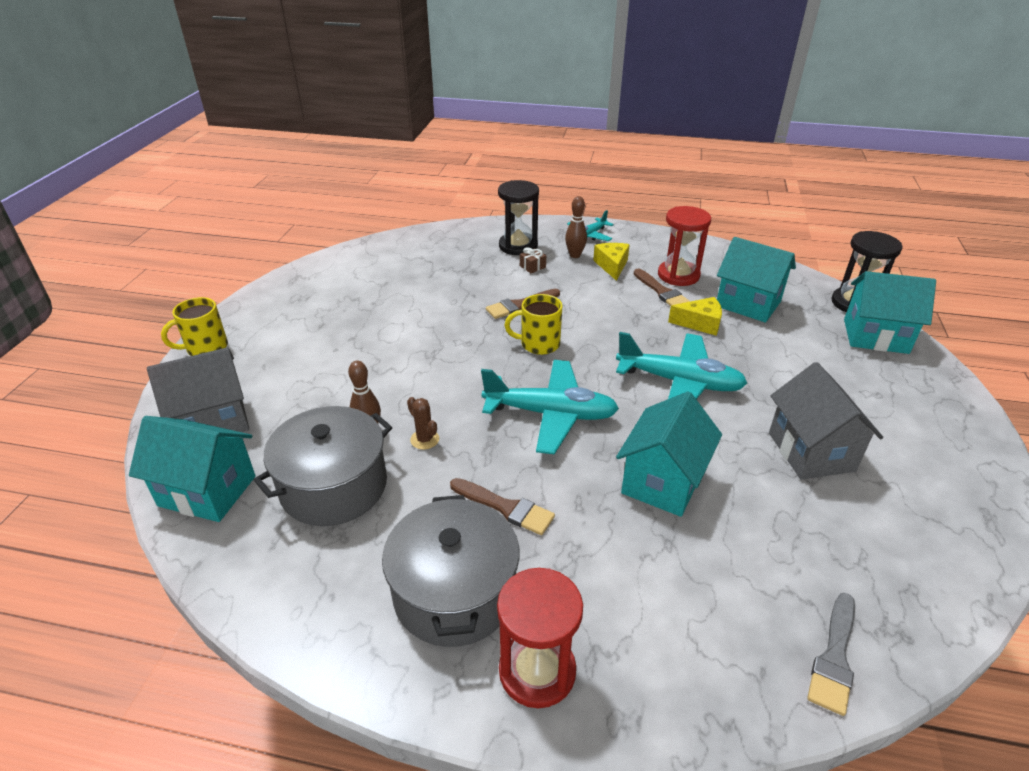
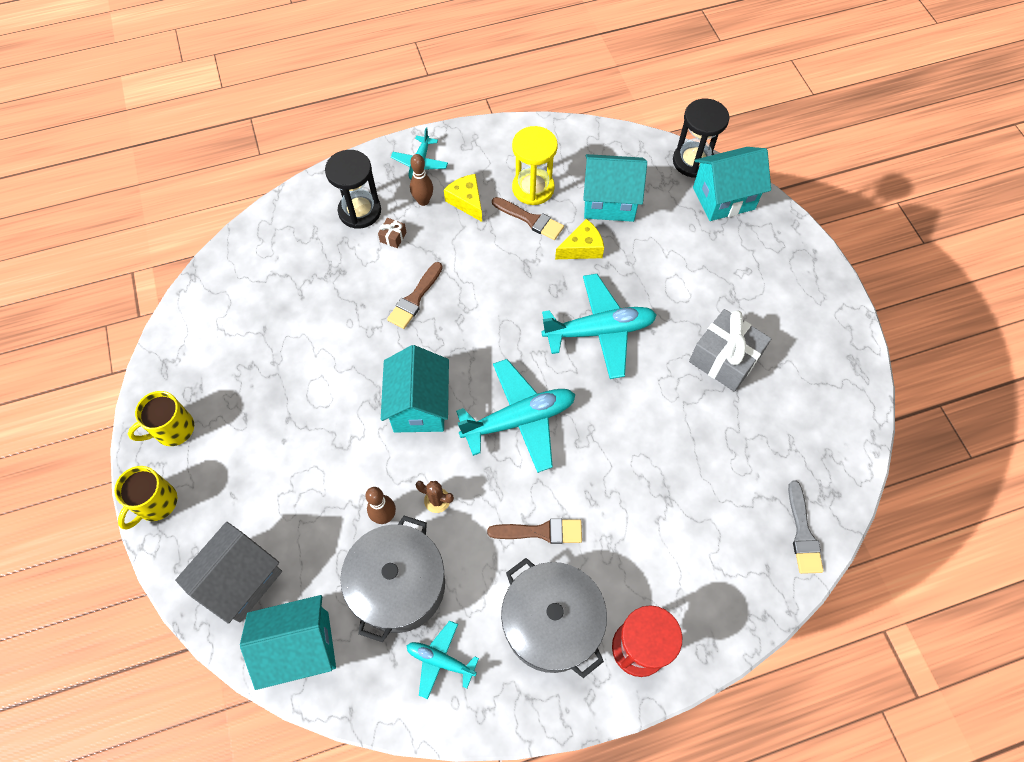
camera: 30 degrees left, 25 degrees up
yellow mug [504,294,562,355] -> yellow mug moved to [128,391,194,446]
turquoise house [616,392,722,517] -> turquoise house moved to [381,345,449,432]
red hourglass [658,206,711,286] -> yellow hourglass [512,126,558,205]
grey house [769,362,883,480] -> grey gift [689,309,771,392]
none -> turquoise plane [406,621,479,699]

